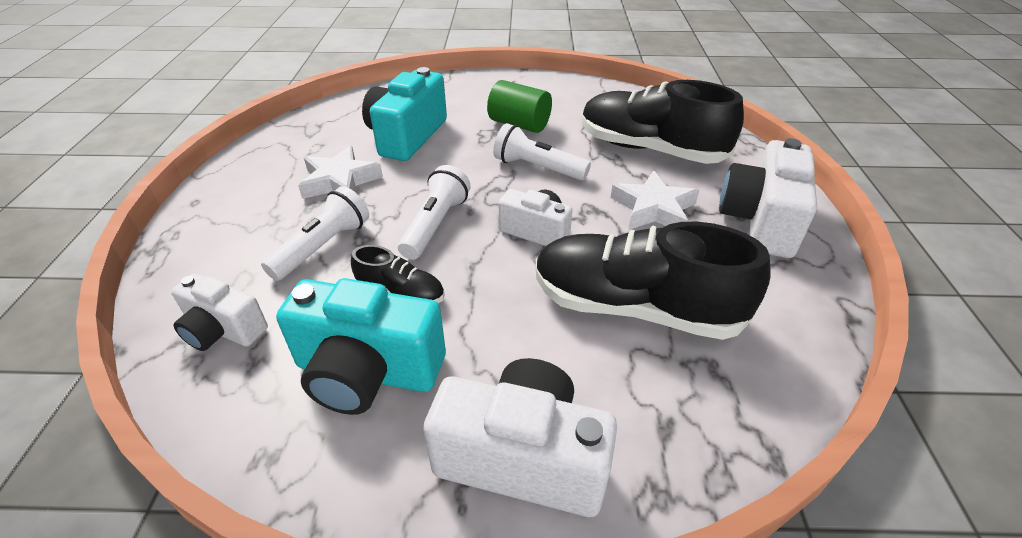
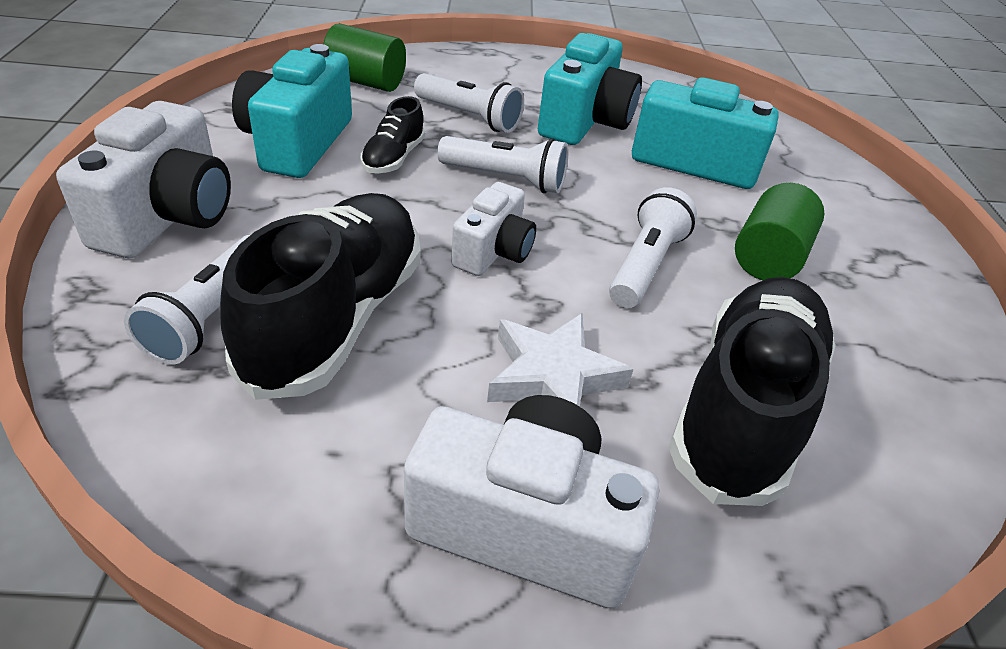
camera: 85 degrees right, 0 degrees up
white camera [171,273,268,351] -> green cylinder [323,23,406,92]
white star [298,146,383,199] -> turquoise camera [538,33,642,145]
none -> white flashlight [124,235,250,365]

